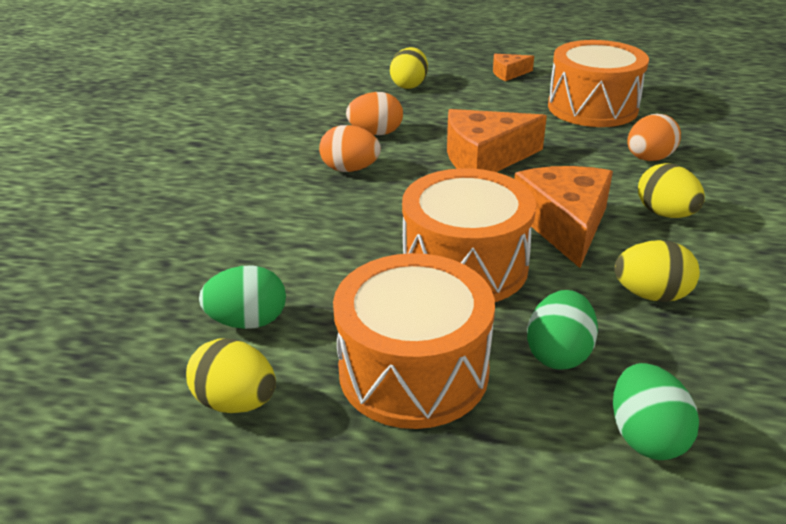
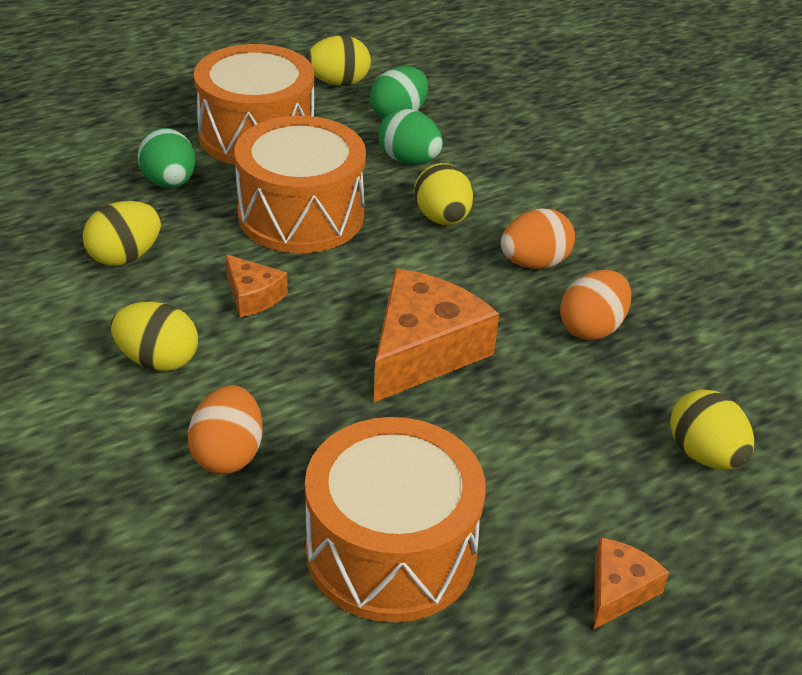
camera: 135 degrees right, 5 degrees up
orange cheese [514,166,613,268] -> orange cheese [225,254,288,317], size x0.51
green egg [613,363,699,460] -> green egg moved to [379,108,443,164]
none -> yellow egg [414,163,473,225]

